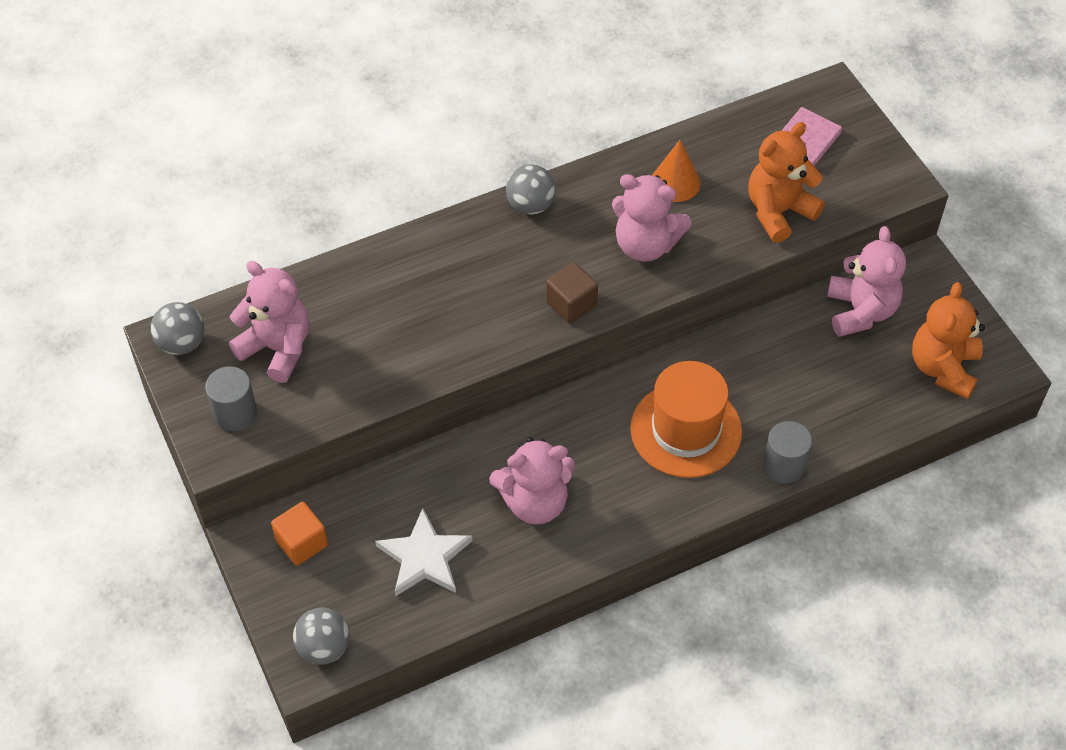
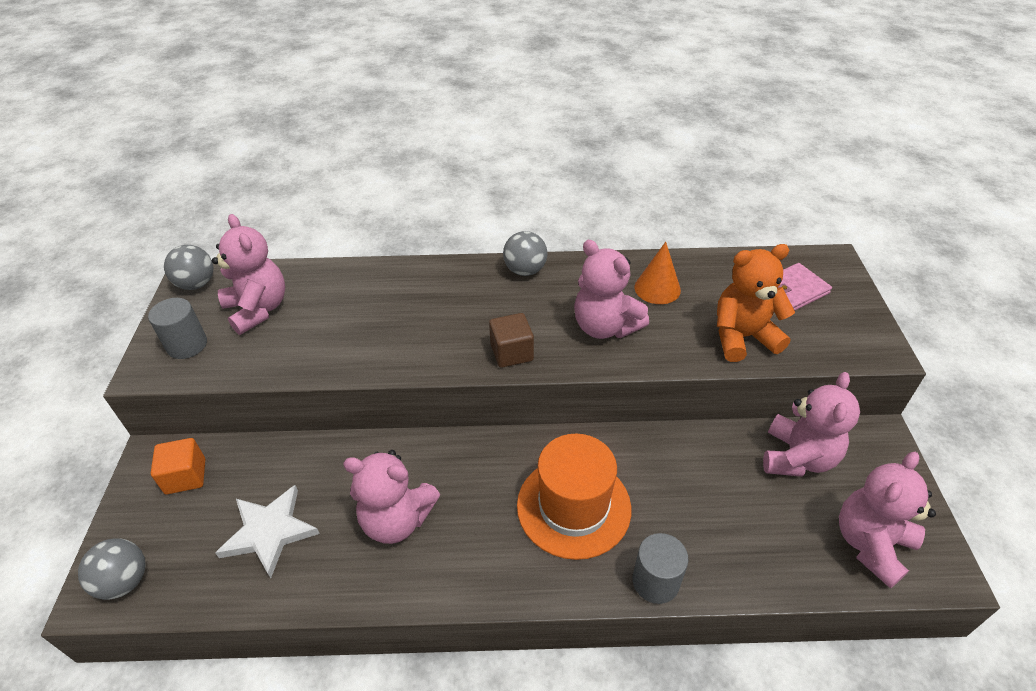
camera: 25 degrees right, 10 degrees down
orange teddy bear [912,282,985,399] -> pink teddy bear [839,452,936,588]

